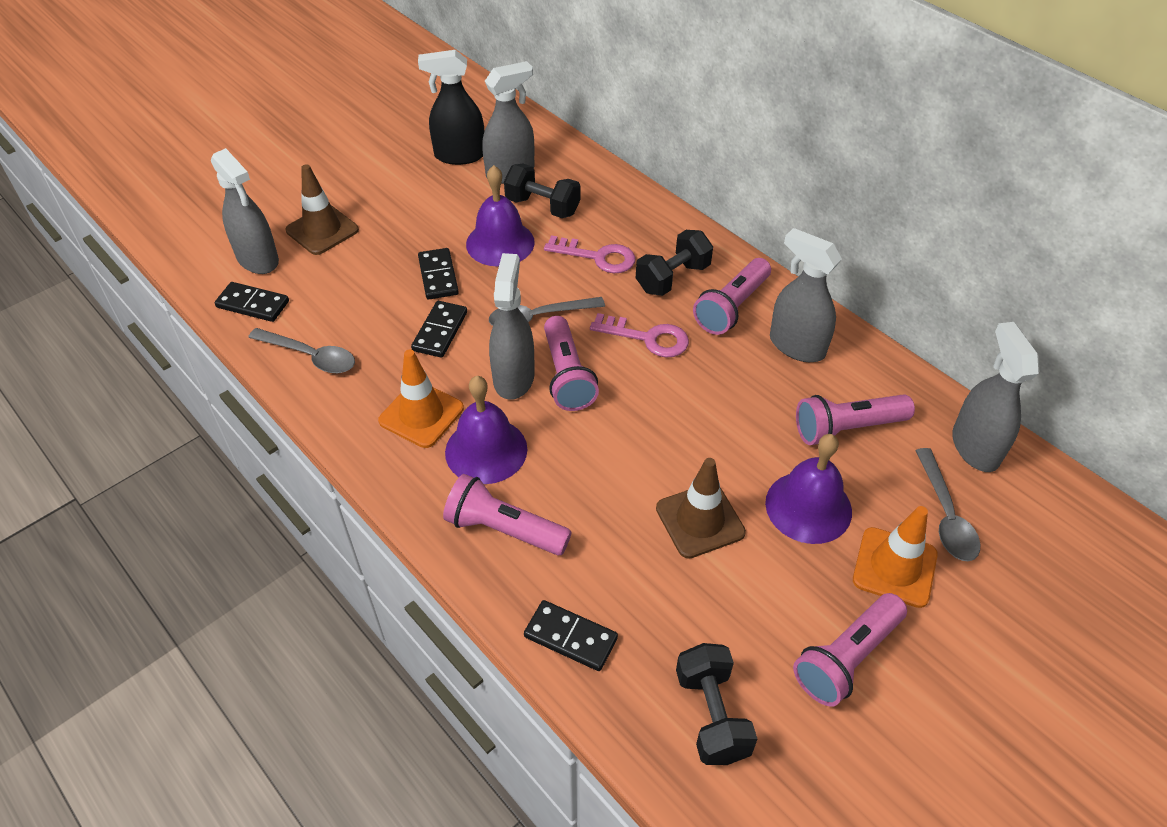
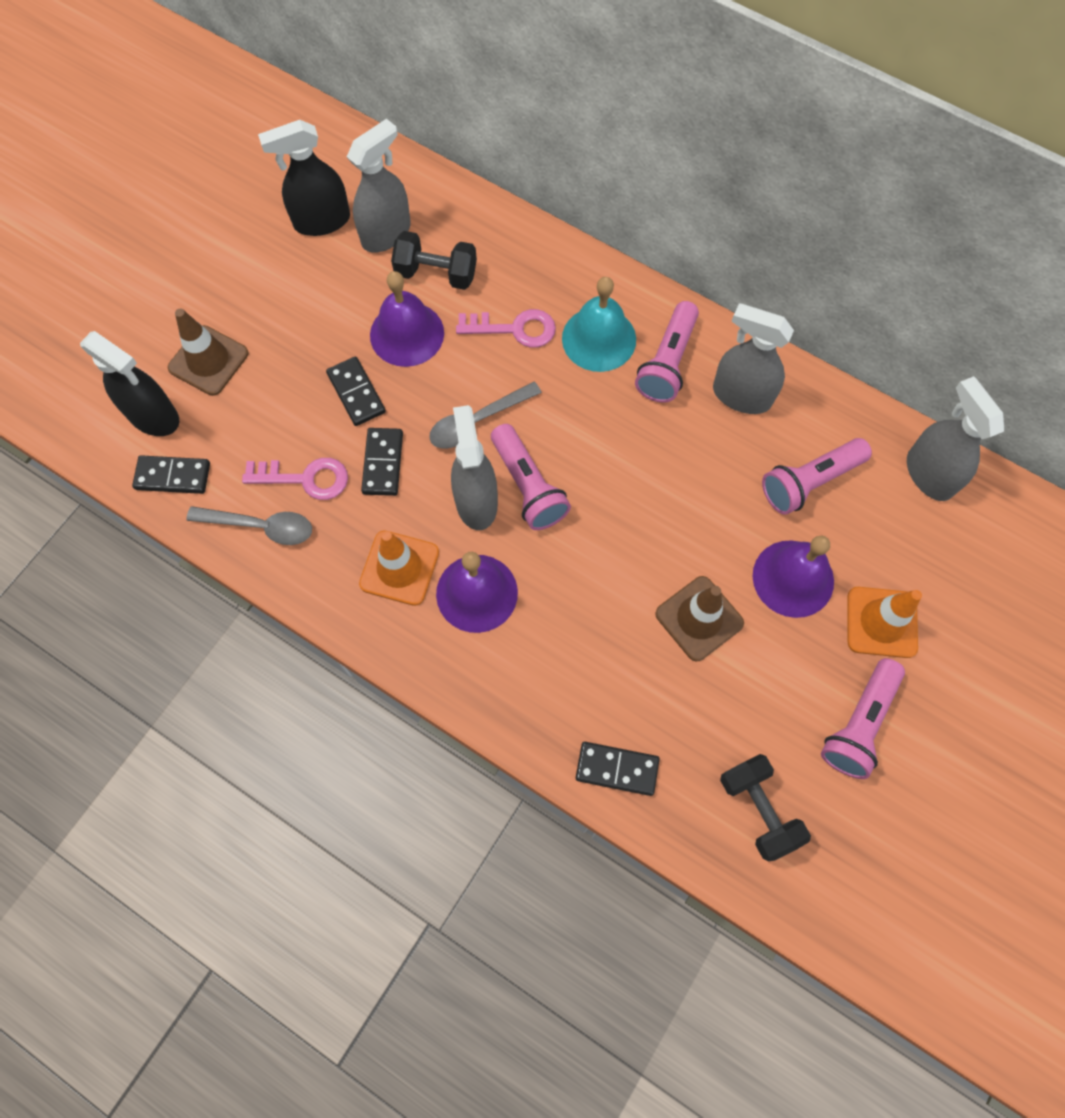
camera: 15 degrees left, 20 degrees up
grey spray bottle [211,148,279,274] -> black spray bottle [80,331,179,436]
pink flashlight [443,474,572,556] -> none
pink key [590,313,689,357] -> pink key moved to [242,458,348,500]
black dumbbell [636,230,713,296] -> turquoise bell [562,277,636,372]
grey spoon [915,448,980,561] -> none

